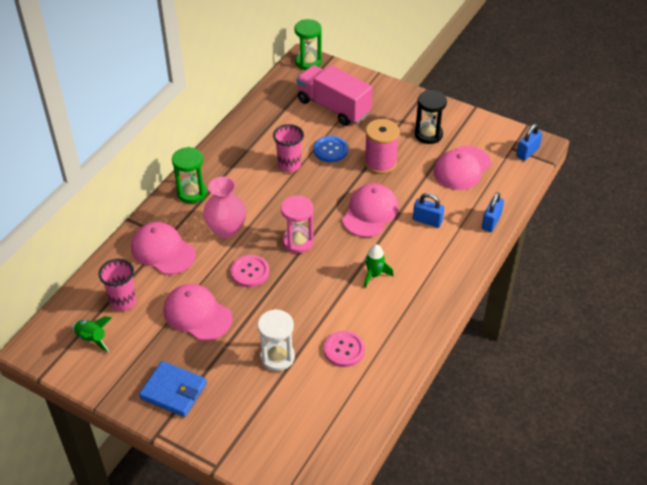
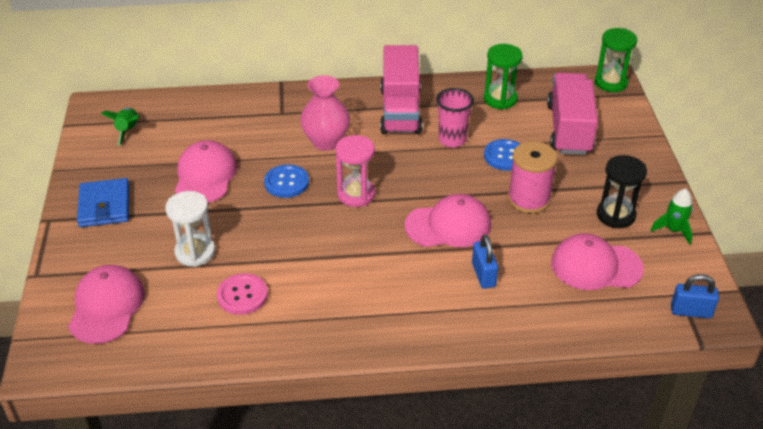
camera: 55 degrees right, 5 degrees down
pink cup [98,259,136,311] -> none
pink cap [131,222,196,275] -> pink cap moved to [68,265,145,344]
green hourglass [172,147,207,203] -> green hourglass moved to [484,44,523,110]
pink button [231,255,269,287] -> blue button [264,164,309,198]
green rocket [364,244,394,288] -> green rocket moved to [650,189,693,245]
blue padlock [482,192,504,232] -> none
none -> pink truck [380,45,423,134]

